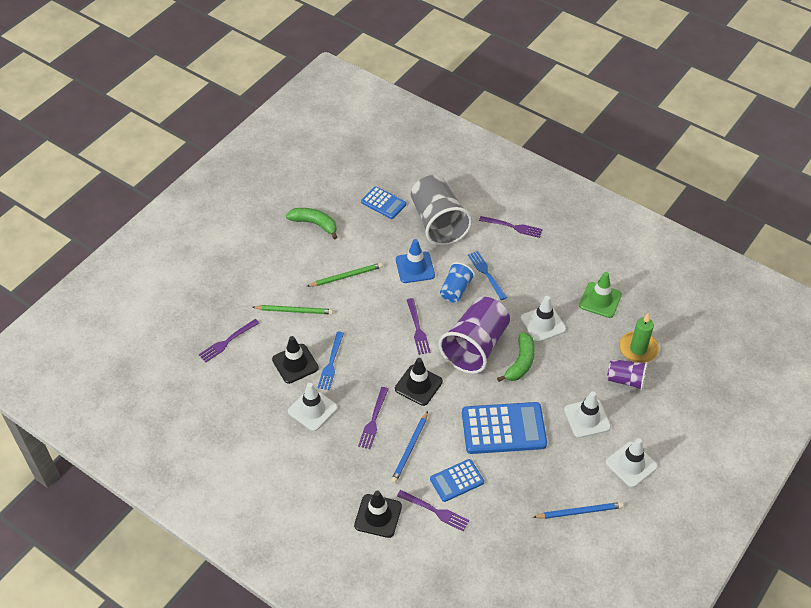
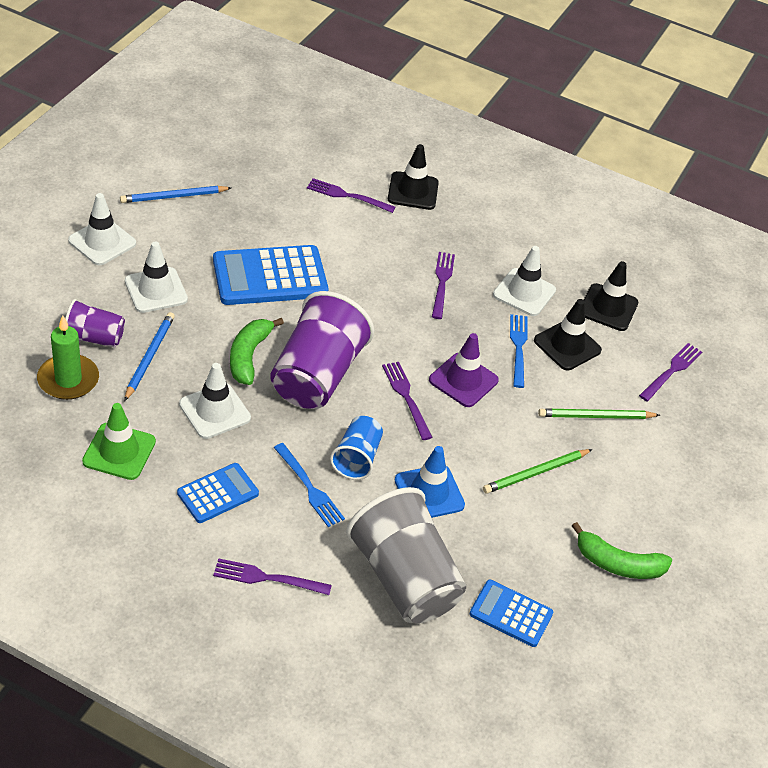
camera: 165 degrees right, 5 degrees down
blue pencil [391,411,428,483] -> blue pencil moved to [124,312,175,401]
black traffic cone [395,358,443,406] -> black traffic cone moved to [584,261,638,331]
blue calculator [430,459,484,502] -> blue calculator moved to [177,463,259,523]
none -> purple traffic cone [429,333,499,407]

